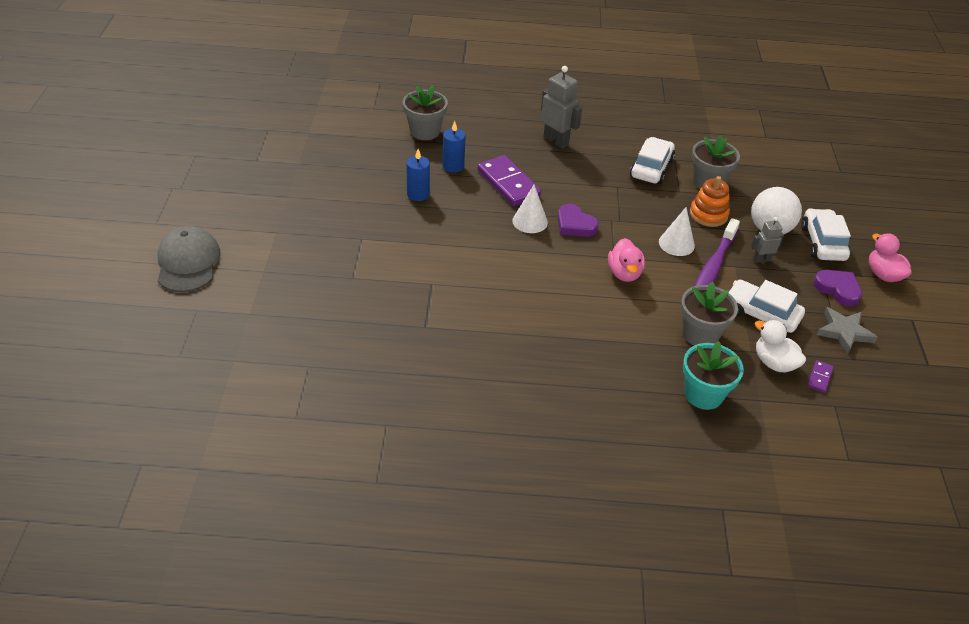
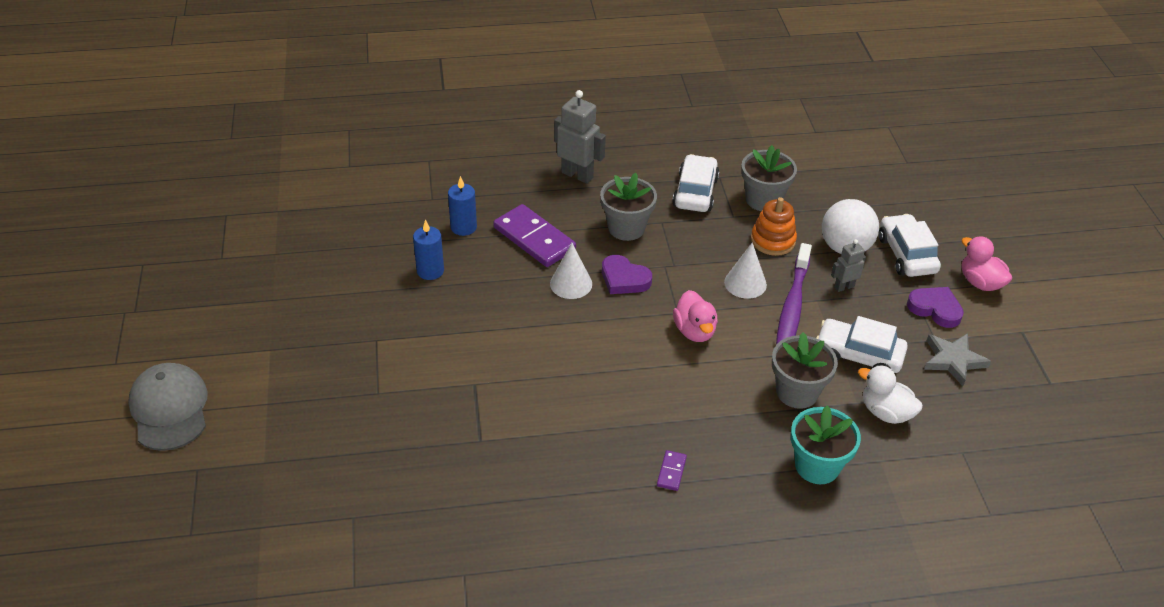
camera: 10 degrees left, 0 degrees up
grey flower pot [402,85,448,140] -> grey flower pot moved to [600,173,657,241]
purple domino [807,360,834,393] -> purple domino moved to [657,450,687,491]

